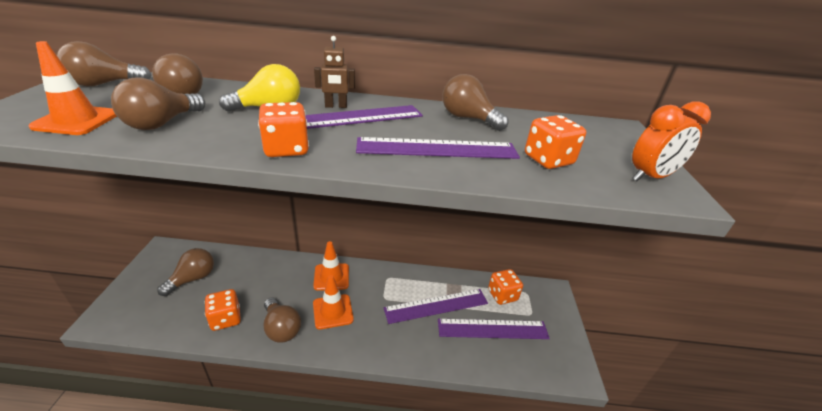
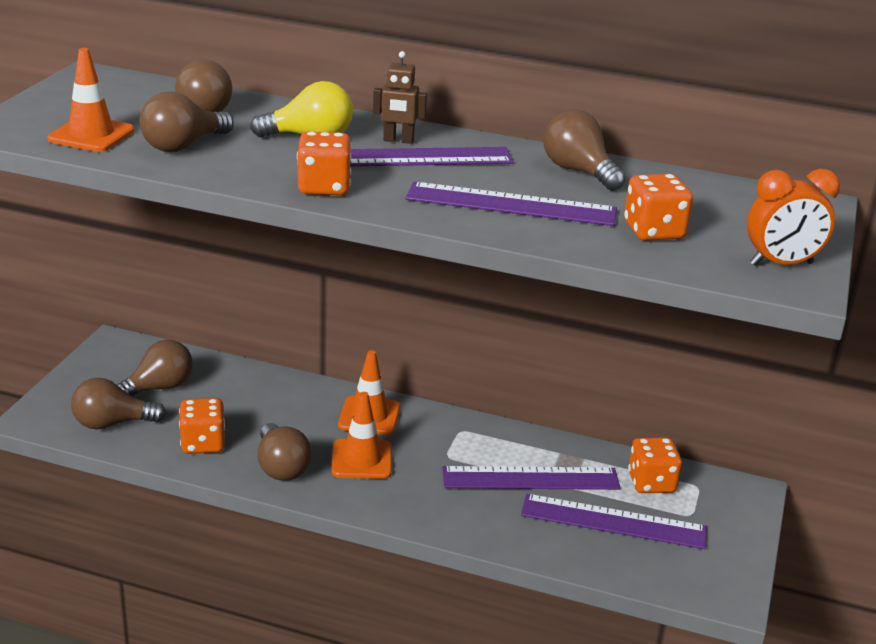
camera: 15 degrees right, 5 degrees down
brown light bulb [56,41,152,86] -> brown light bulb moved to [71,378,166,430]

